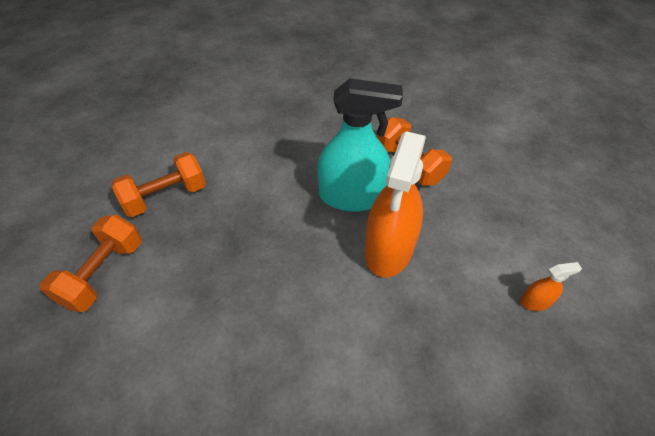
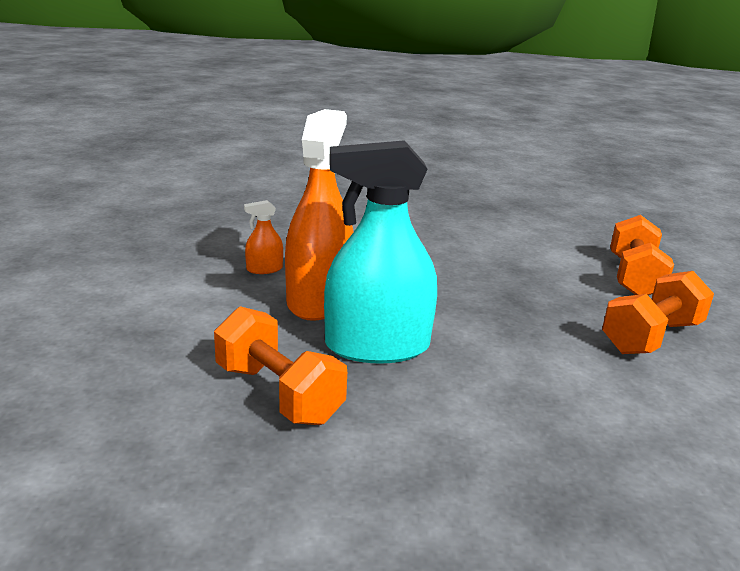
camera: 170 degrees right, 25 degrees down
orange spray bottle [520,262,582,311] -> orange spray bottle moved to [244,200,283,274]

